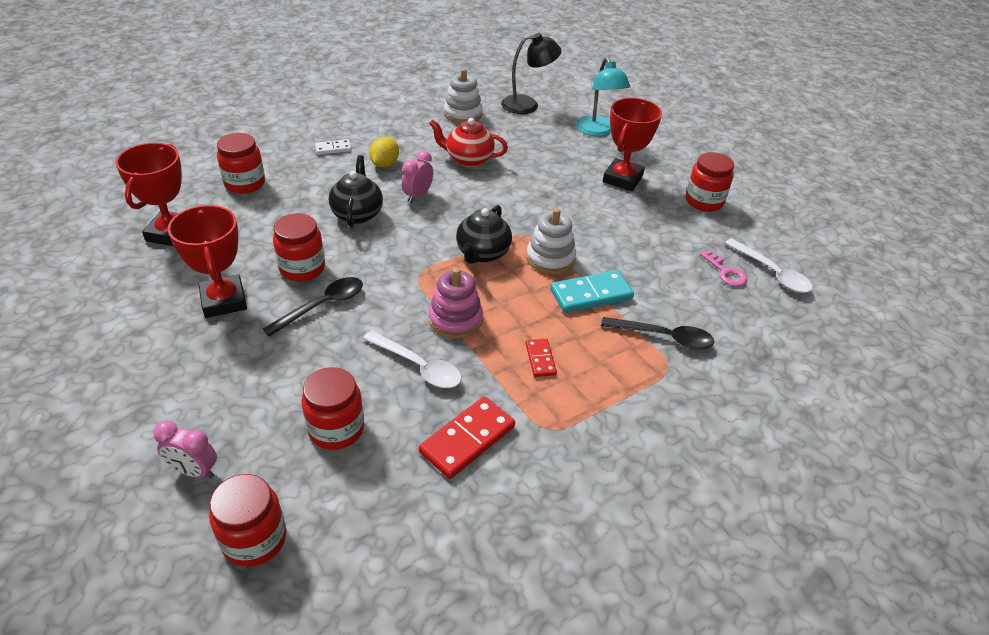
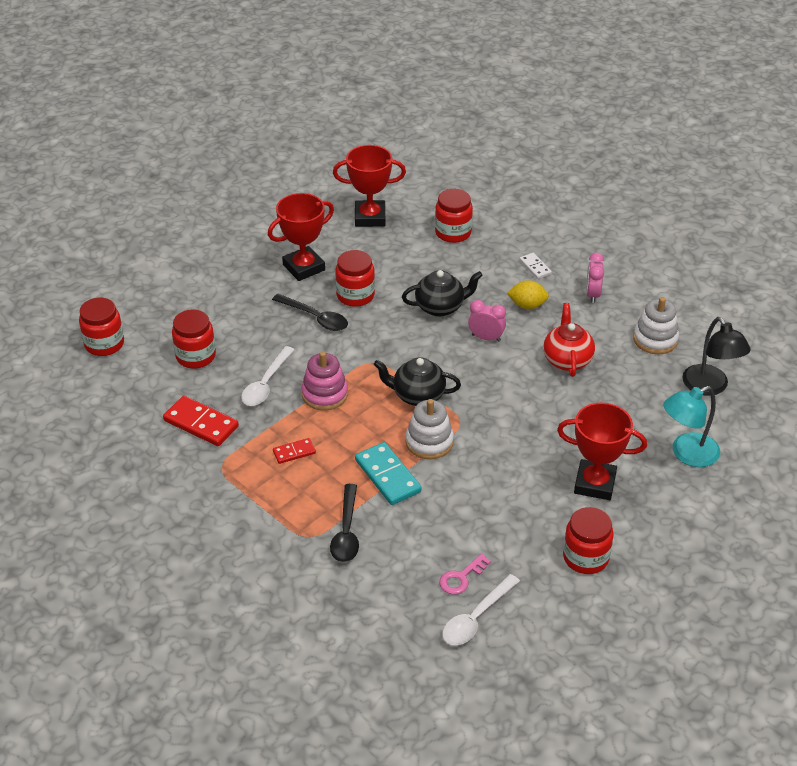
camera: 80 degrees right, 0 degrees up
pink clock [153,421,217,478] -> pink clock moved to [586,253,604,303]

